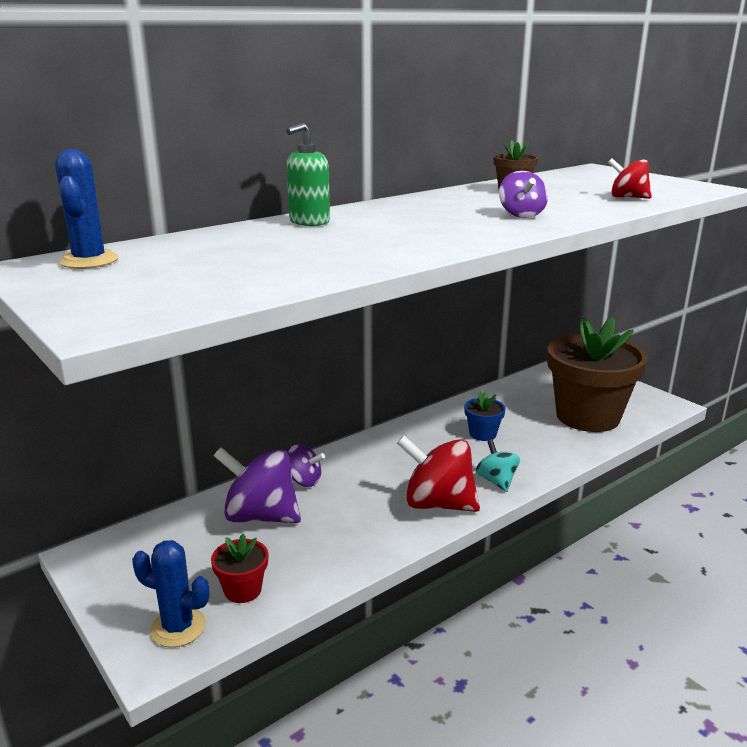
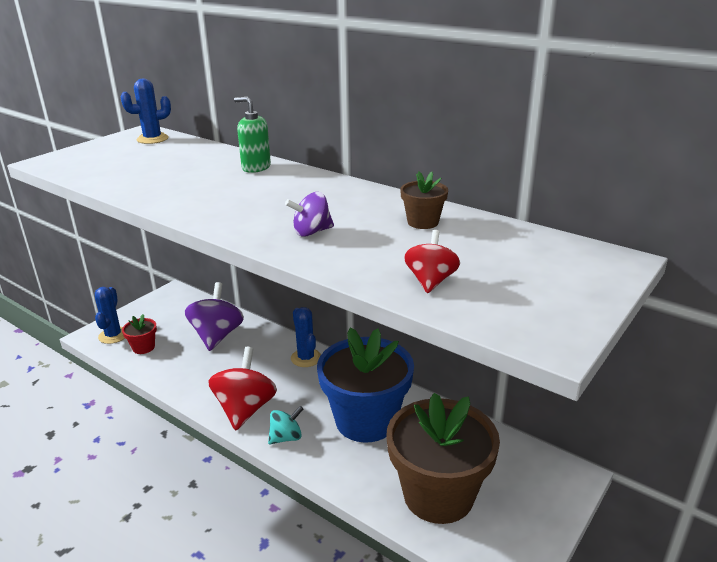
camera: 75 degrees right, 5 degrees up
purple spinning top [288,444,325,487] -> none
blue flower pot [464,392,506,441] -> blue flower pot [317,328,414,443], size x2.40
none -> blue cactus [291,307,321,367]

